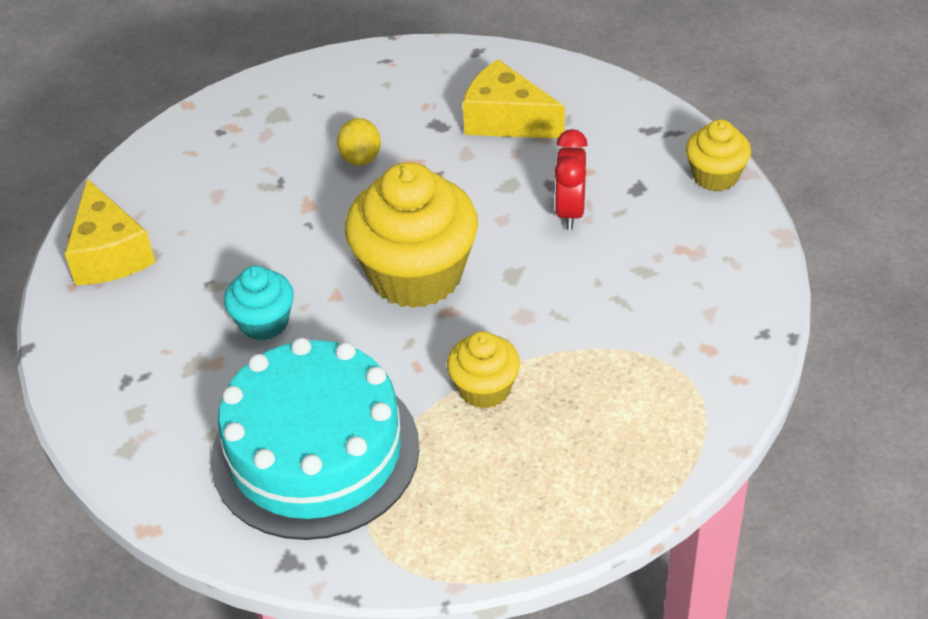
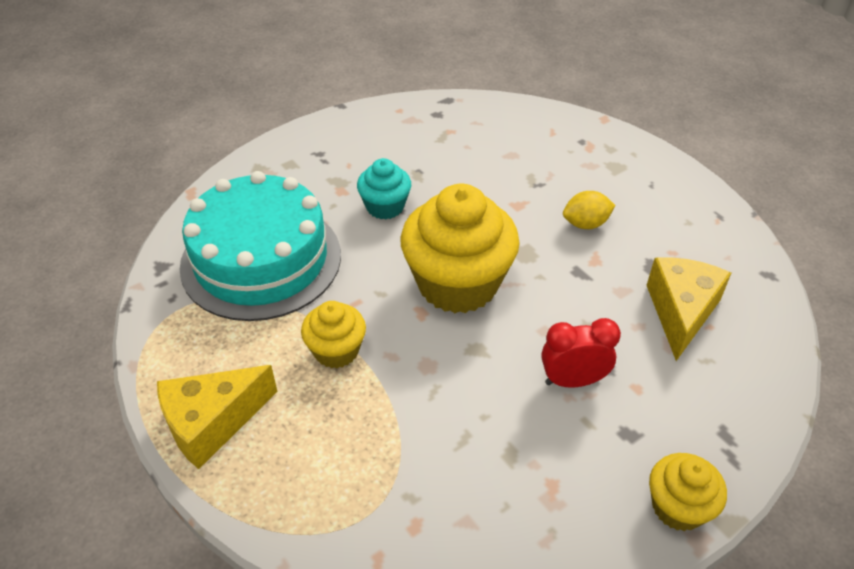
camera: 75 degrees right, 0 degrees up
yellow cheese [65,179,155,285] -> yellow cheese moved to [157,365,278,469]

